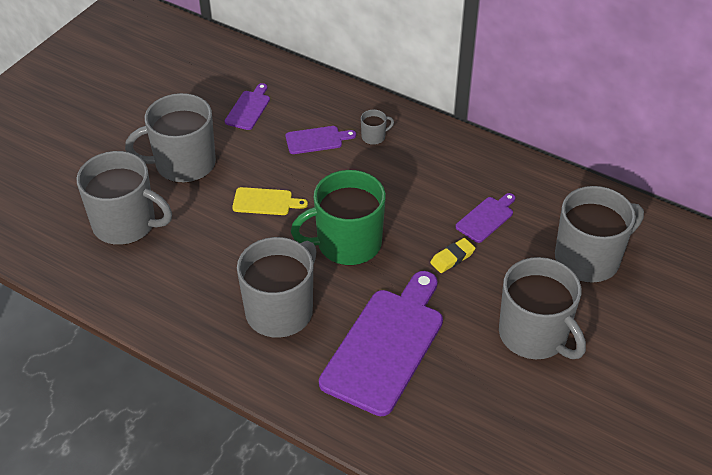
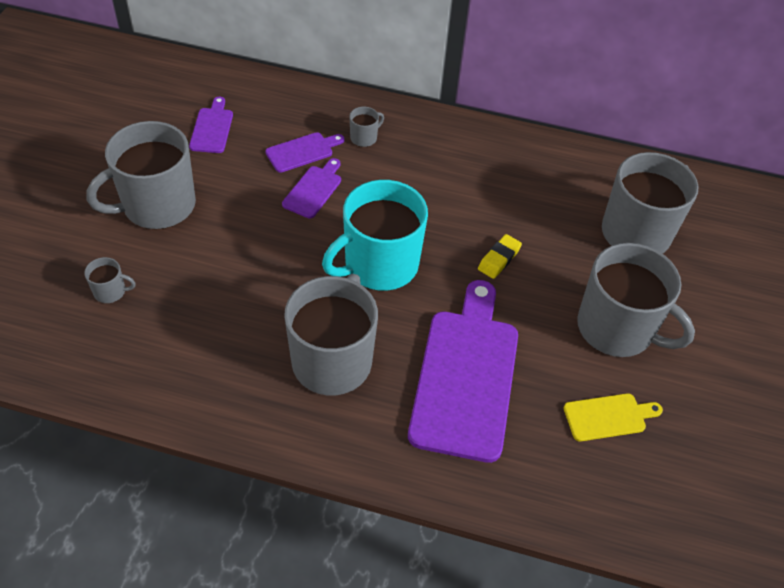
camera: 20 degrees left, 5 degrees up
grey mug [77,151,172,245] -> grey mug [84,257,136,303], size x0.41
yellow cutting board [232,187,308,215] -> yellow cutting board moved to [564,393,663,441]
green mug [291,170,386,266] -> turquoise mug [322,180,428,291]
purple cutting board [455,193,515,243] -> purple cutting board moved to [282,158,341,218]

